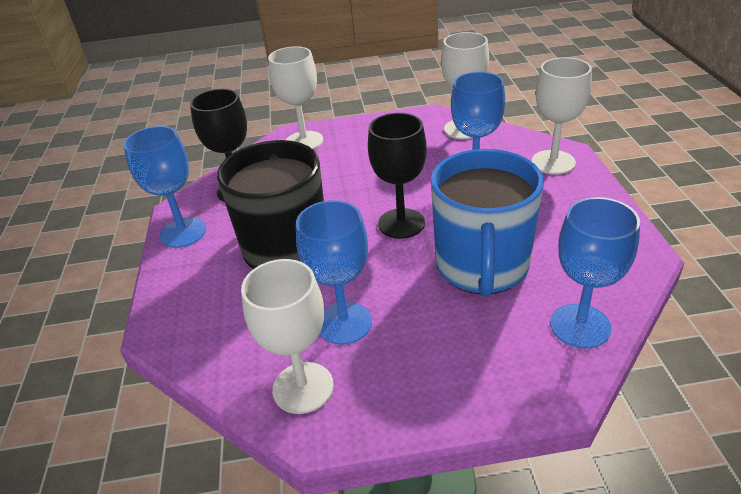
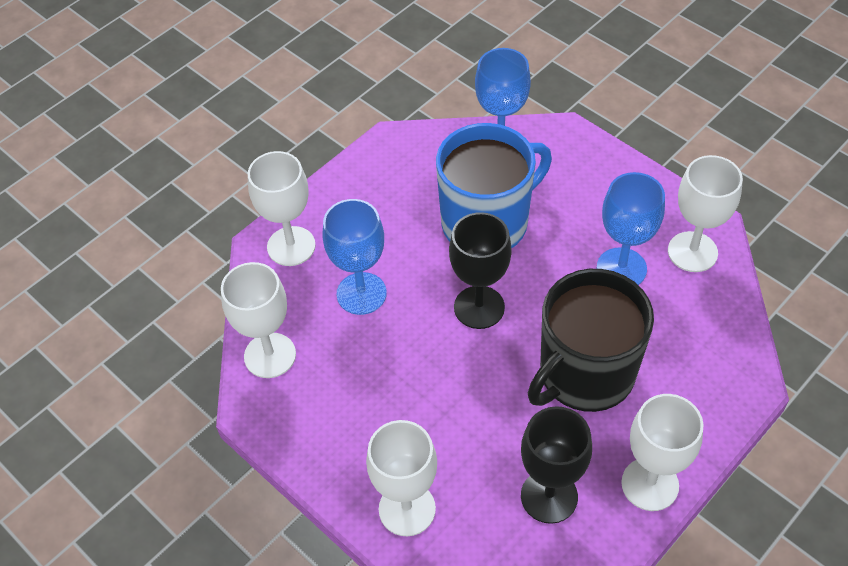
camera: 130 degrees left, 15 degrees up
blue goblet [123,126,206,248] -> white goblet [621,394,704,511]

